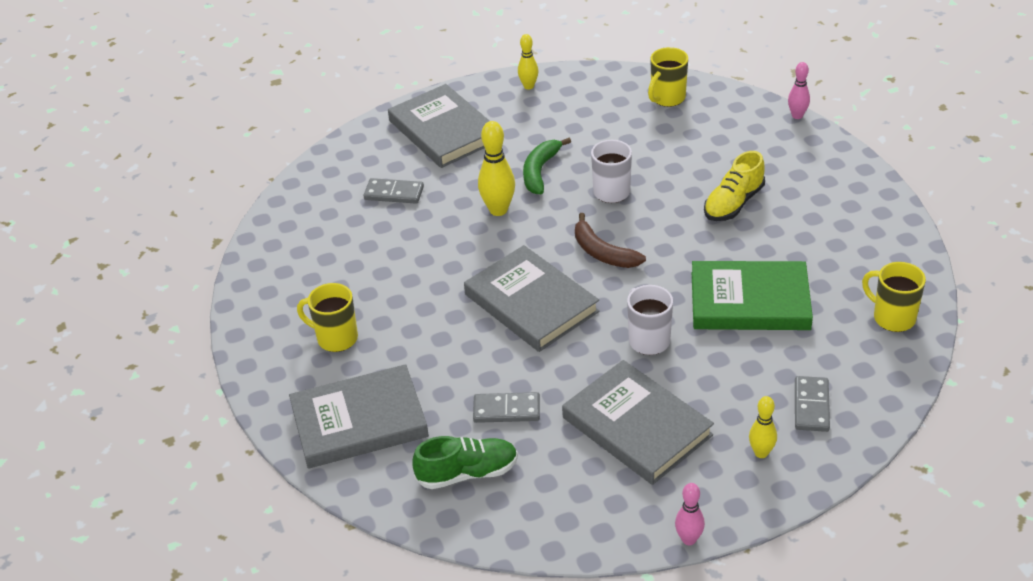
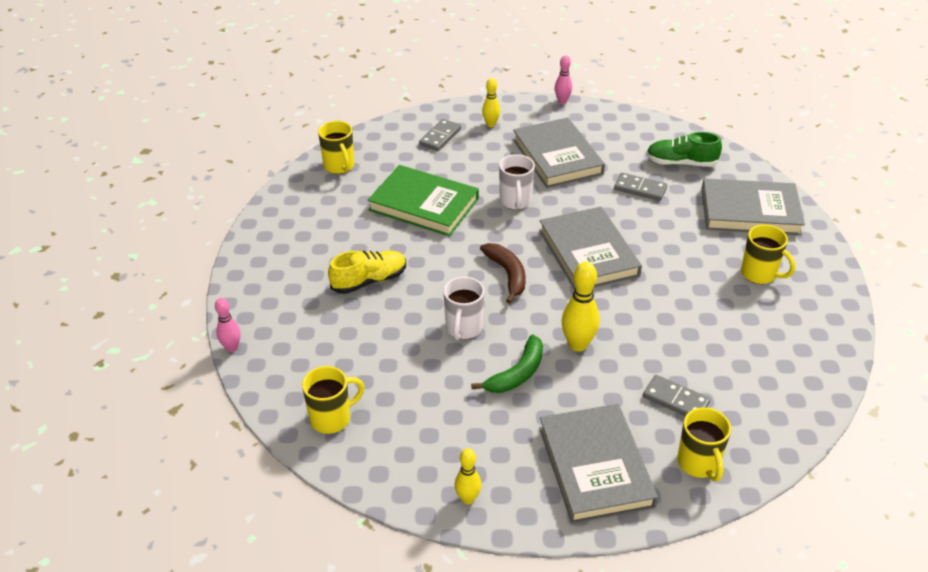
camera: 160 degrees left, 0 degrees up
none -> yellow mug [677,407,731,481]

